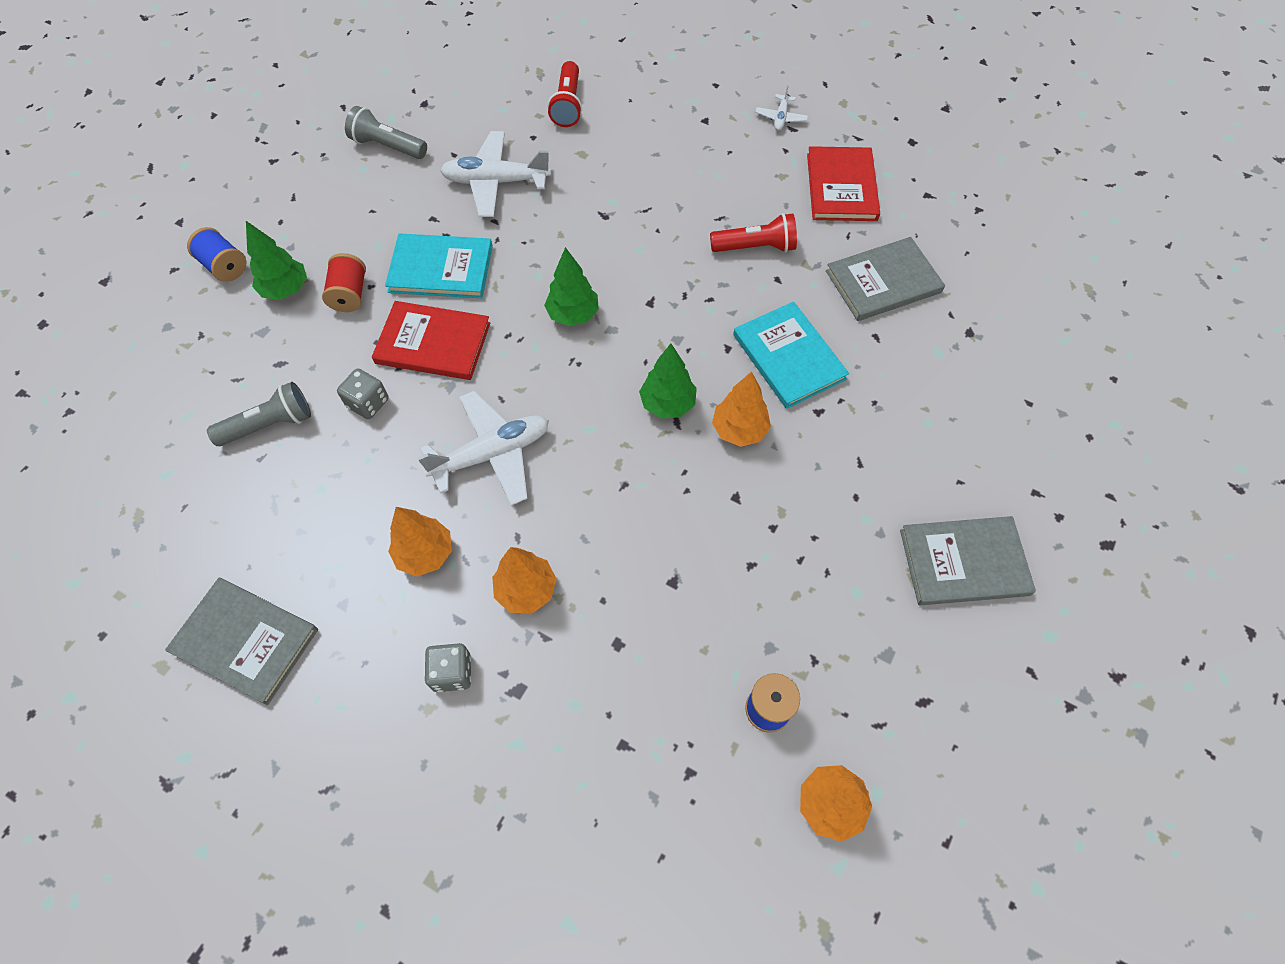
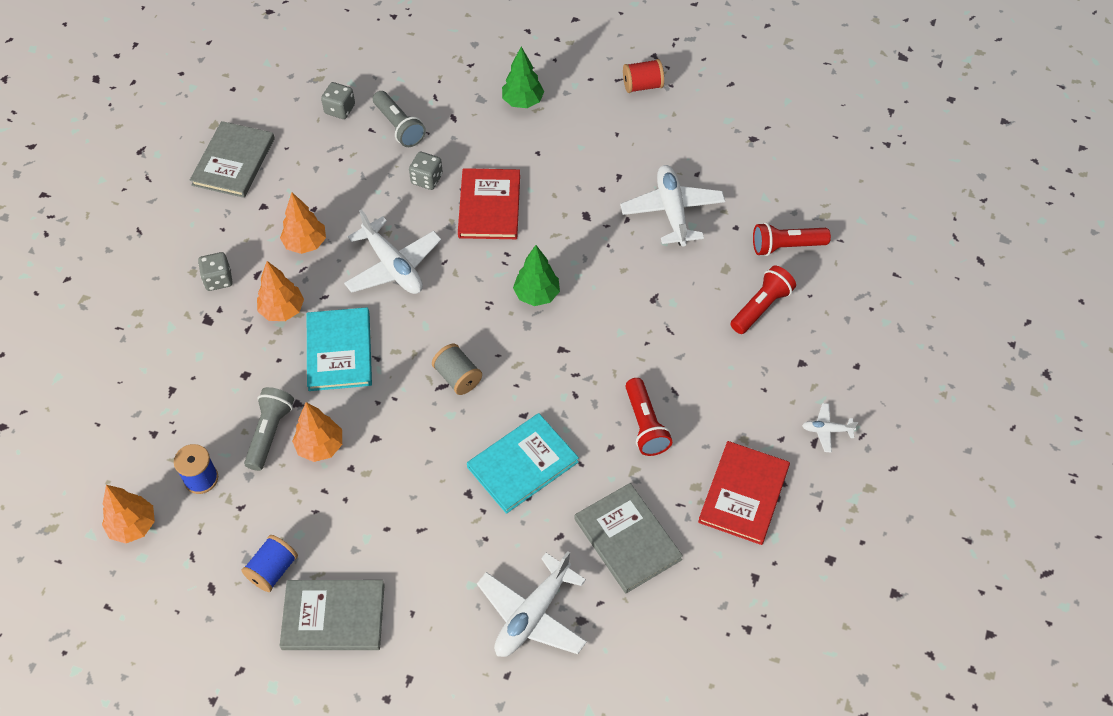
camera: 80 degrees right, 5 degrees down
blue spool [187,227,246,282] -> blue spool moved to [241,535,298,592]
red spool [322,253,366,312] -> red spool moved to [623,59,664,93]
grey flashlight [345,106,427,159] -> grey flashlight moved to [244,387,294,471]
turquoise book [385,233,493,298] -> turquoise book moved to [307,307,372,391]
green tree [639,344,697,418] -> grey spool [432,344,482,395]
orange tree [712,371,771,447] -> orange tree moved to [292,402,342,462]
red book [807,146,880,221] -> red book turned 60 degrees counterclockwise [698,441,790,545]
grey book [900,516,1036,605] -> grey book turned 75 degrees counterclockwise [280,580,385,650]
none -> grey dice [321,82,355,119]
none -> white plane [477,551,587,657]
none -> red flashlight [730,266,796,334]

